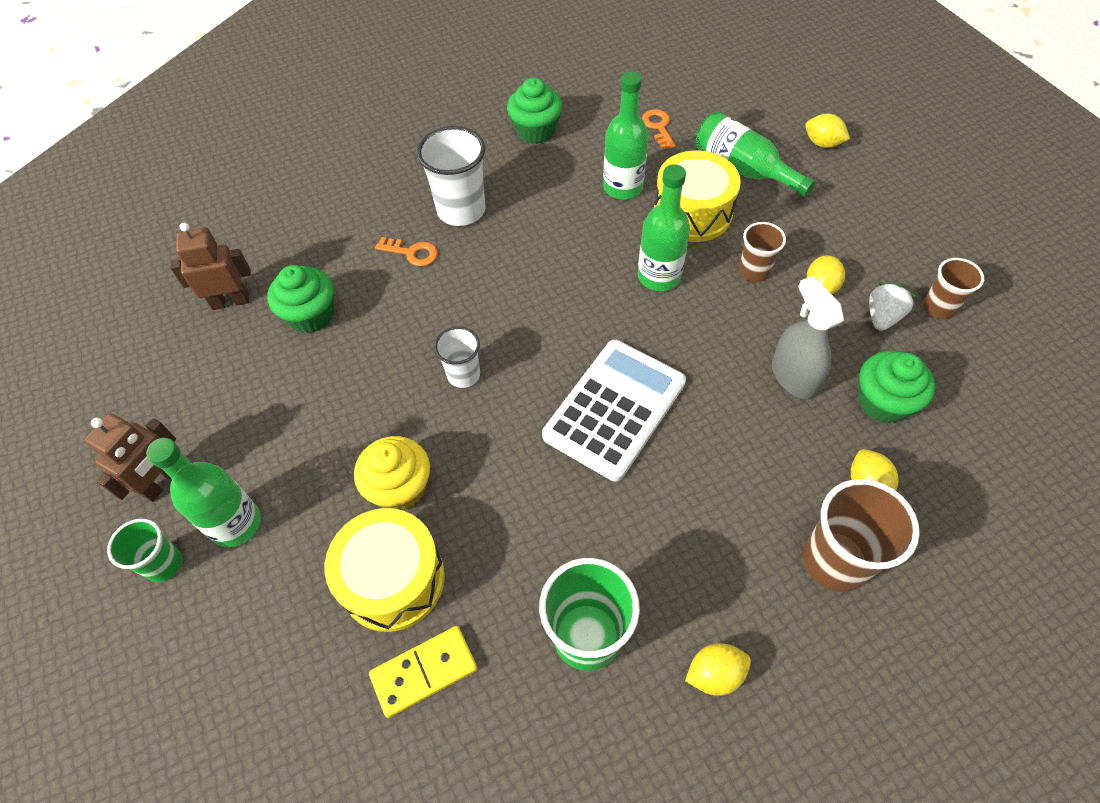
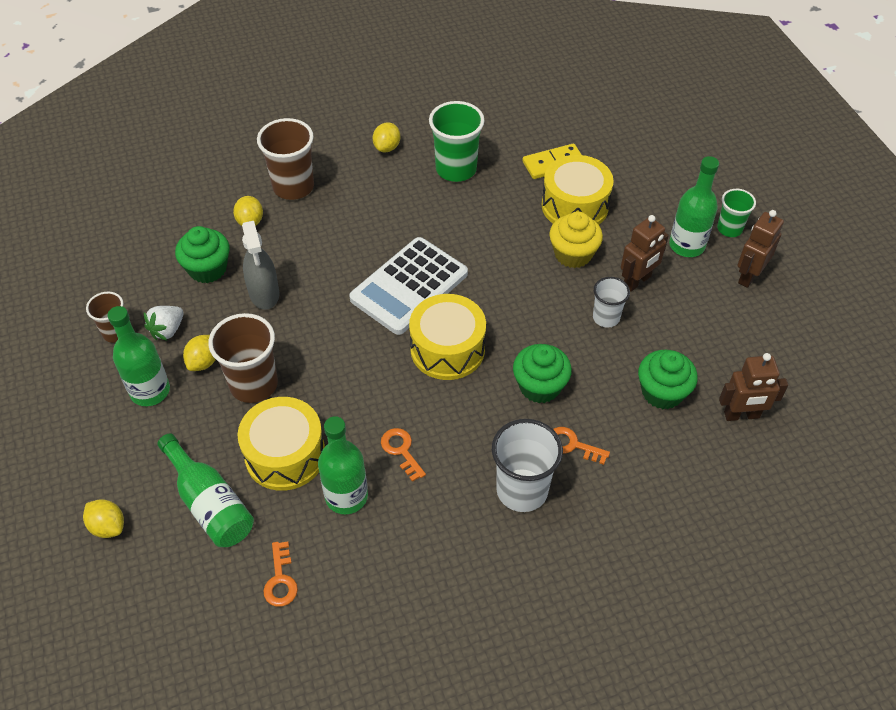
camera: 175 degrees left, 5 degrees down
white cup [434,326,480,388] -> white cup moved to [593,277,630,328]
green cupcake [507,78,562,144] -> green cupcake moved to [513,344,572,403]
green bottle [638,164,690,291] -> green bottle moved to [108,306,170,406]
yellow lemon [685,643,751,696] -> yellow lemon turned 60 degrees counterclockwise [373,122,400,152]
brown cup [739,222,786,282] -> brown cup [208,313,278,403], size x1.69
none -> orange key [381,428,426,482]
none -> yellow drum [409,294,486,380]
none -> brown robot [621,215,669,292]

